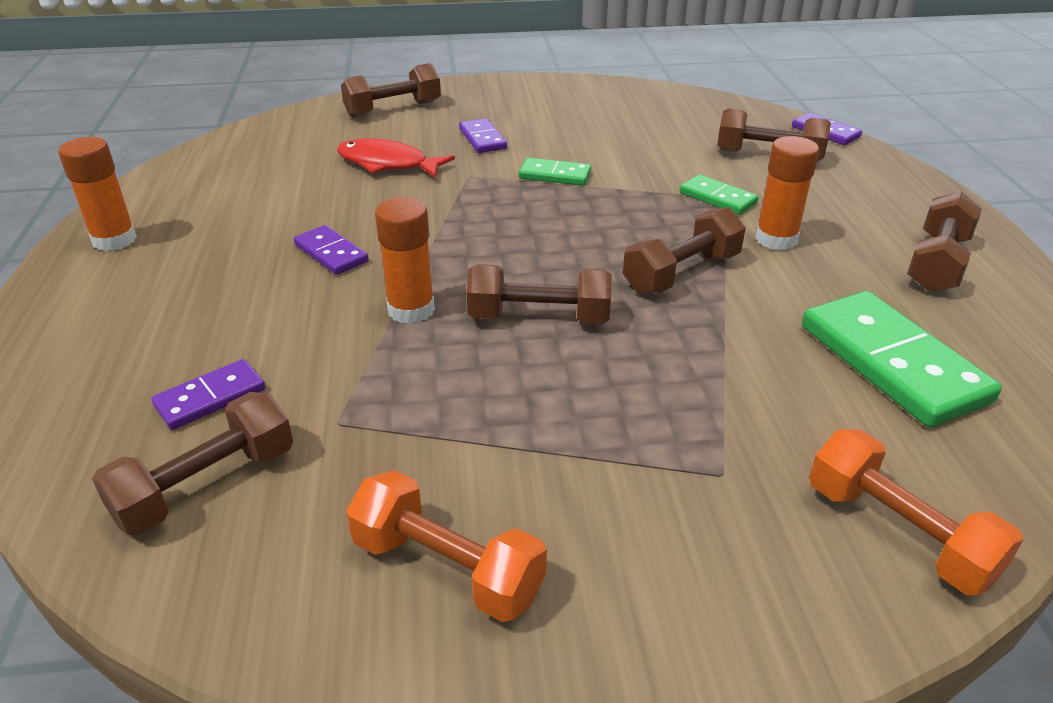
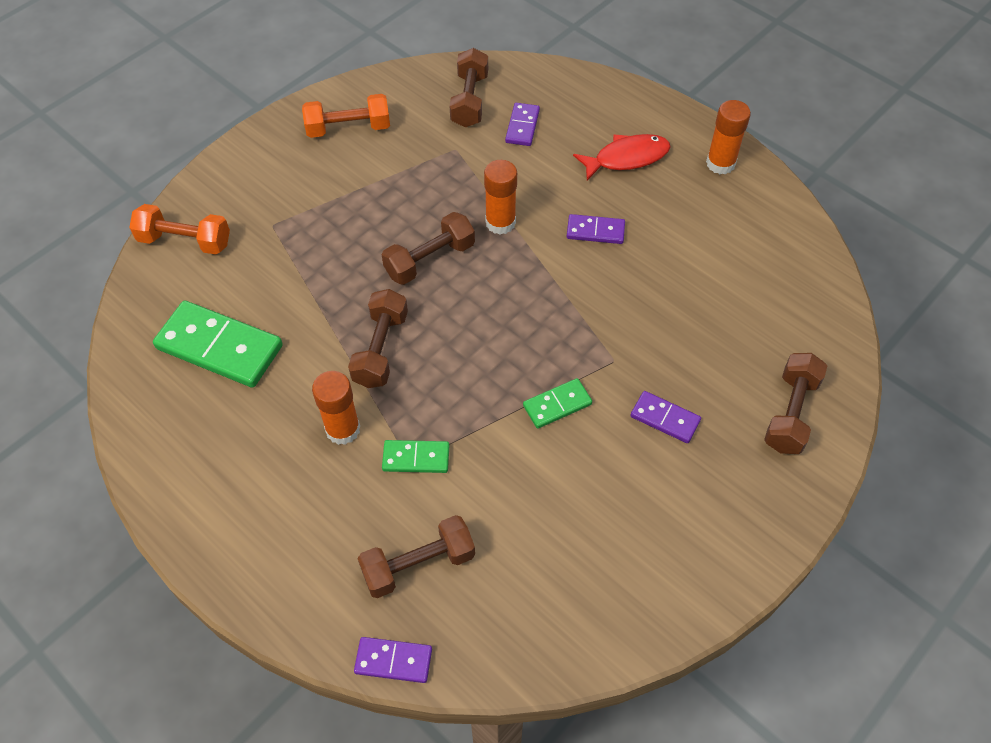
camera: 140 degrees right, 20 degrees up
red fish [337,138,455,178] -> red fish moved to [573,134,670,181]
brown dumbbell [907,192,982,292] -> none

